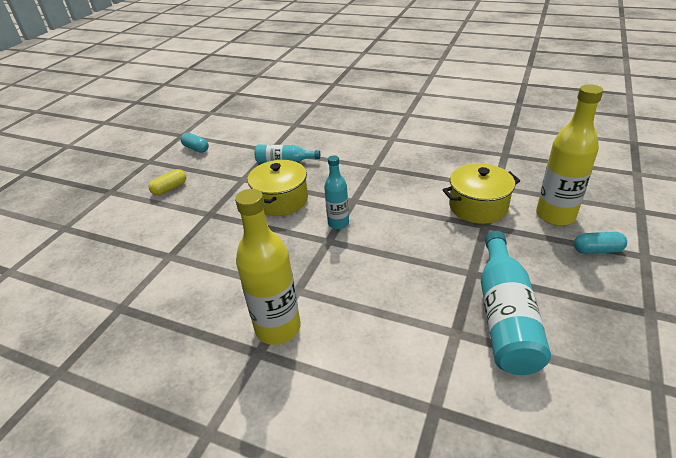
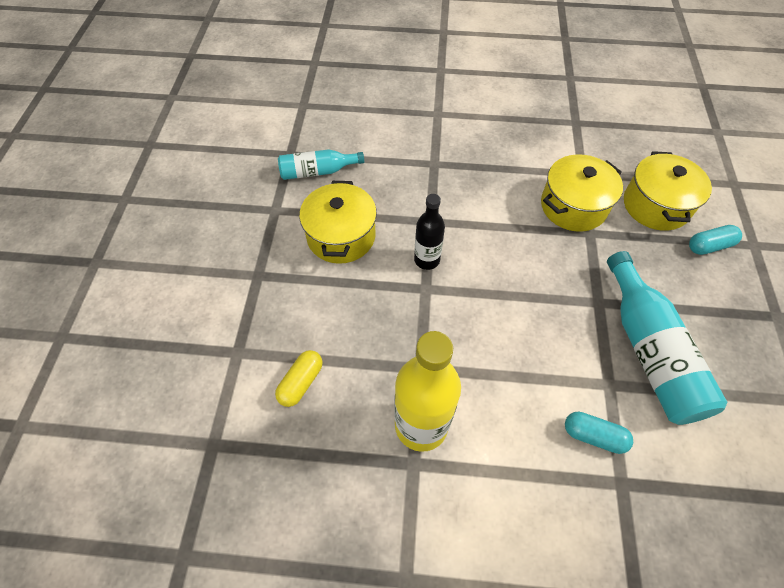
camera: 20 degrees left, 20 degrees up
yellow capsule [149,169,186,195] -> yellow capsule moved to [275,350,323,407]
turquoise capsule [180,133,209,153] -> turquoise capsule moved to [565,412,633,454]
turquoise bottle [324,155,349,229] -> black bottle [414,194,445,270]
yellow bottle [536,84,603,226] -> yellow pot [624,151,712,231]

